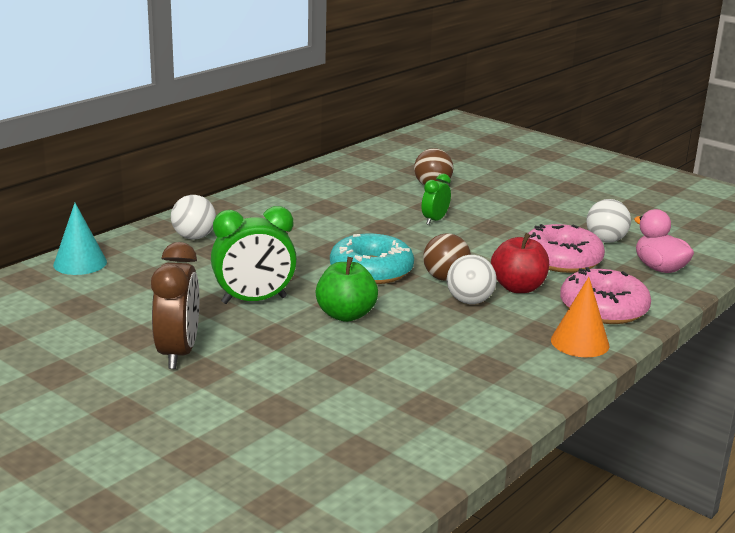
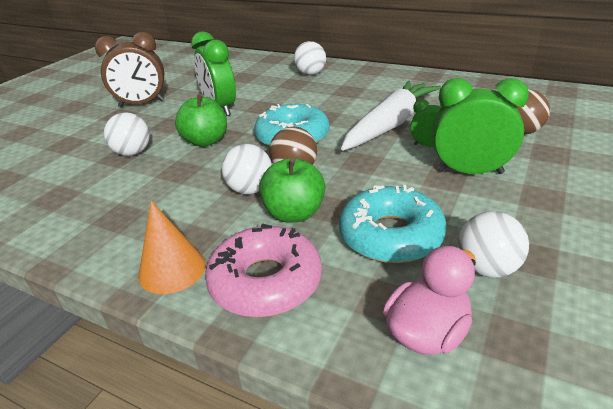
camera: 80 degrees right, 10 degrees up
turquoise cone [53,203,107,275] -> none
red apple [491,233,549,293] -> green apple [259,157,326,223]
pink donut [528,224,605,273] -> turquoise donut [339,185,447,263]
none -> white ball [104,112,150,156]
none -> white carrot [341,80,441,151]
none -> green clock [433,78,529,174]

